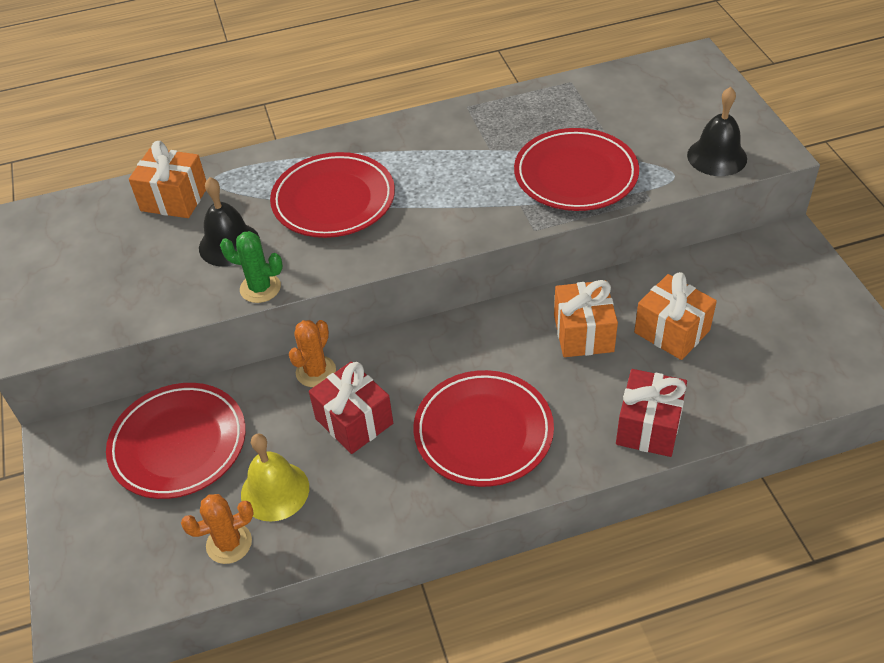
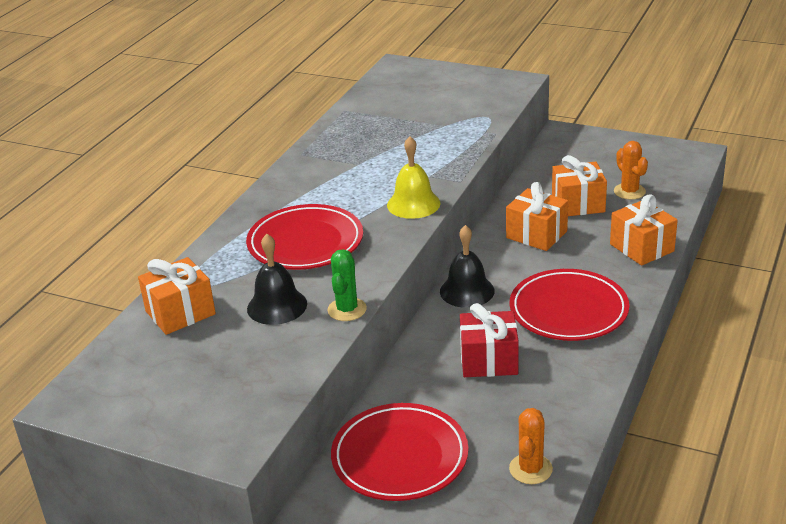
camera: 50 degrees left, 15 degrees down
green cactus [220,231,283,303] -> green cactus turned 45 degrees counterclockwise [327,249,367,321]
yellow bell [241,434,309,522] -> yellow bell moved to [387,136,441,219]
orange cactus [289,320,336,387] -> orange cactus moved to [614,141,648,200]
red plate [514,128,639,211] -> none
red gift [616,369,687,457] -> orange gift [610,194,678,266]
black bell [687,87,747,176] -> black bell moved to [440,225,495,308]

